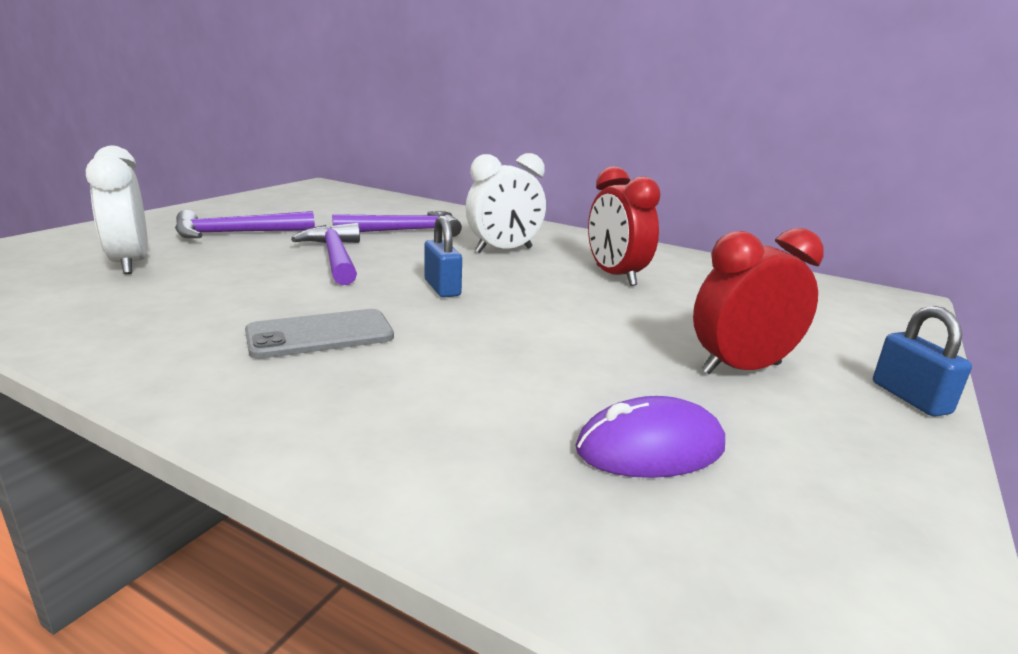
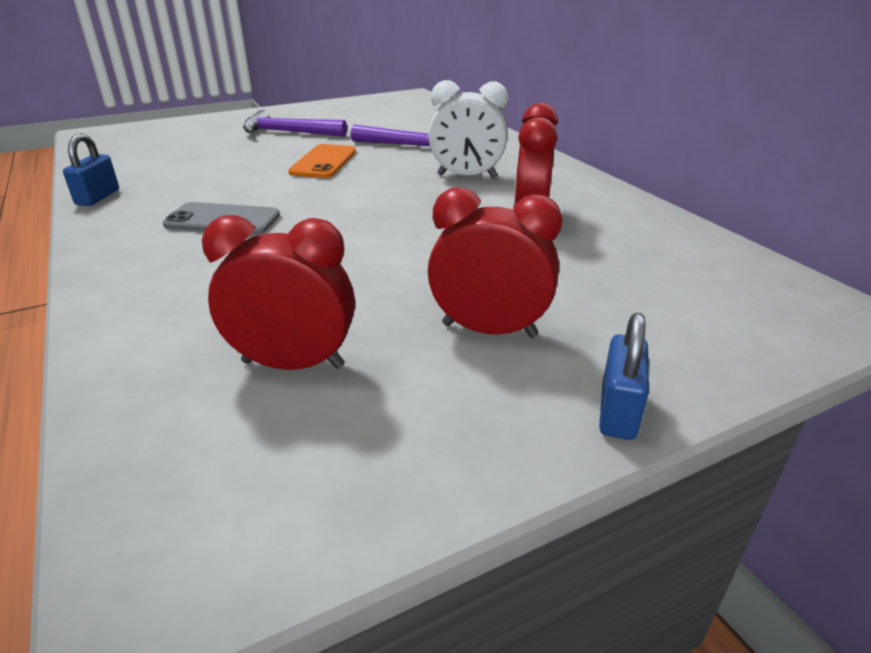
camera: 35 degrees right, 10 degrees up
white clock [86,146,148,274] -> none
purple hammer [291,223,360,285] -> orange phone [288,144,356,178]
blue padlock [424,216,462,297] -> blue padlock moved to [63,133,119,206]
purple mouse [575,396,725,478] -> red clock [202,215,355,370]

